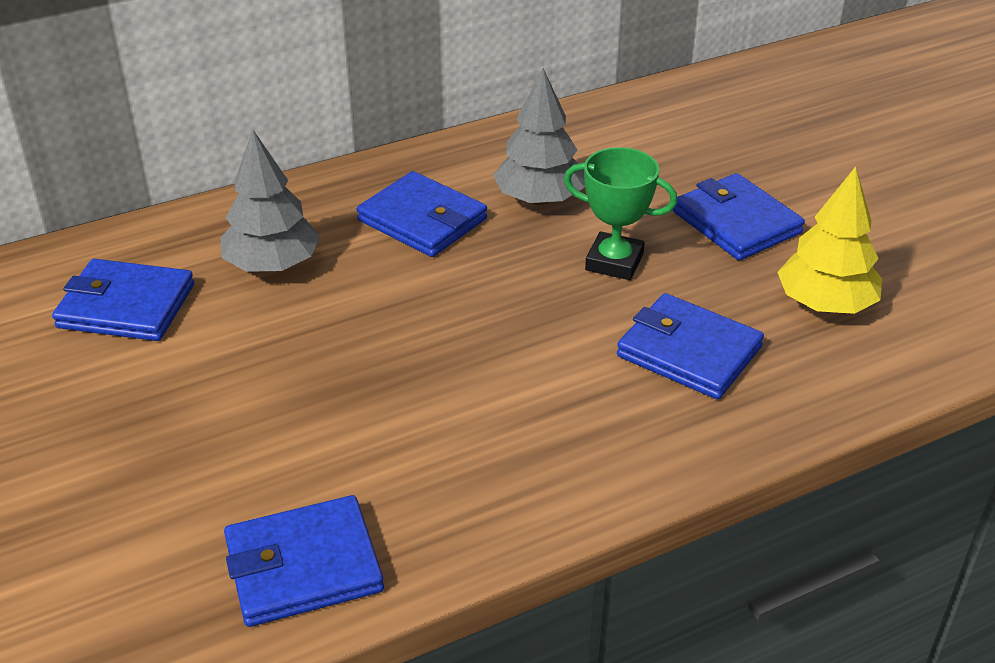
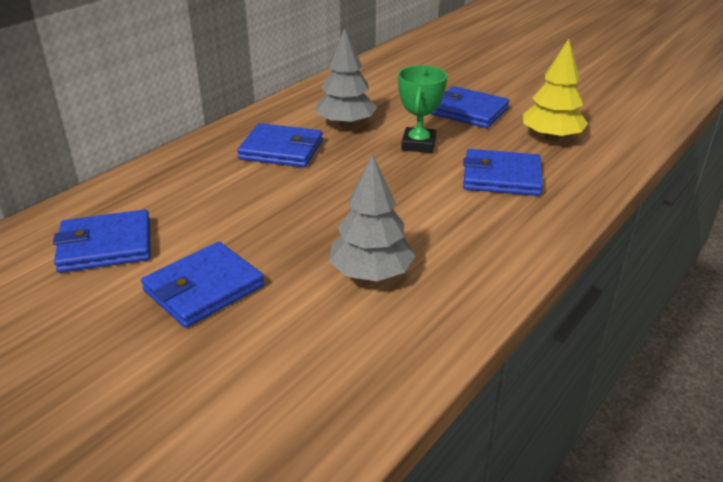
camera: 25 degrees left, 5 degrees down
grey tree [220,130,320,272] -> grey tree moved to [329,154,416,281]
blue wallet [224,495,384,627] -> blue wallet moved to [141,242,264,328]
green trophy [564,147,677,280] -> green trophy turned 75 degrees counterclockwise [398,65,447,153]

